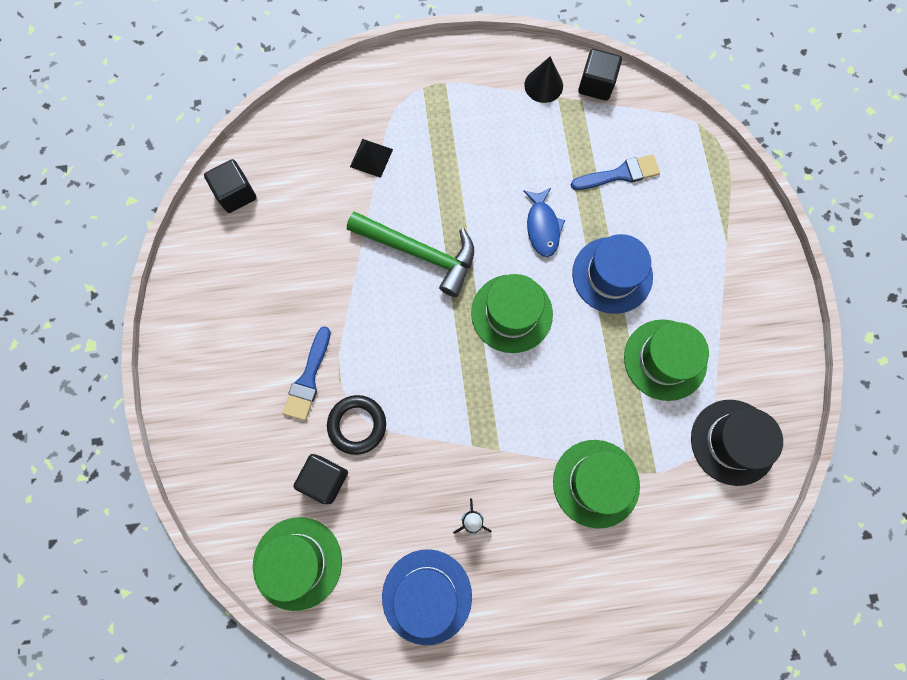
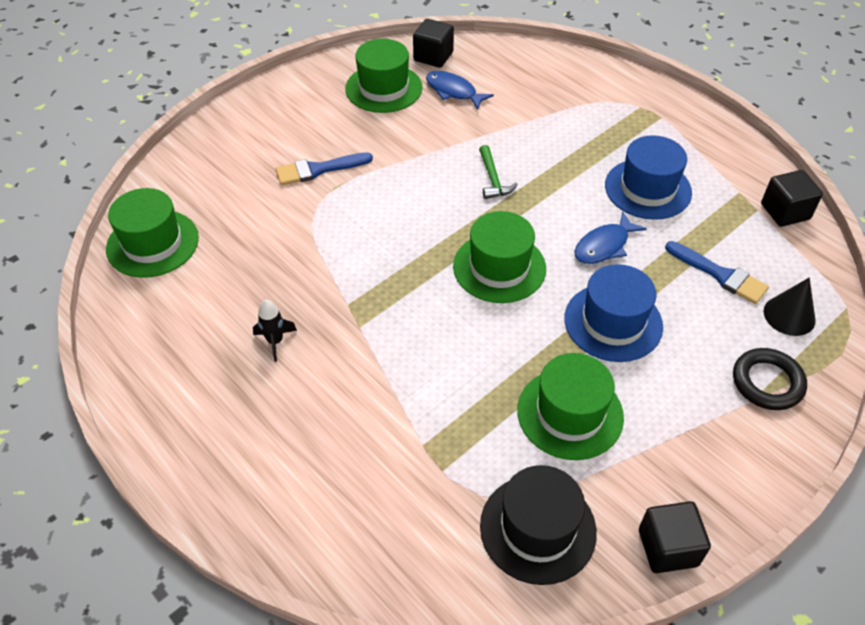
camera: 55 degrees right, 25 degrees down
black cube [293,454,348,504] -> black cube moved to [639,501,711,573]
black ring [327,395,386,455] -> black ring moved to [733,348,807,410]
green hammer [347,211,474,297] -> green hammer [479,145,518,199], size x0.50
black pyramid [350,139,393,178] -> none
blue hat [382,549,472,645] -> blue hat moved to [605,135,692,220]
black cone [524,57,563,103] -> black cone moved to [764,278,816,336]
green hat [553,440,640,529] -> green hat moved to [345,39,422,113]
none -> blue fish [426,71,494,110]

